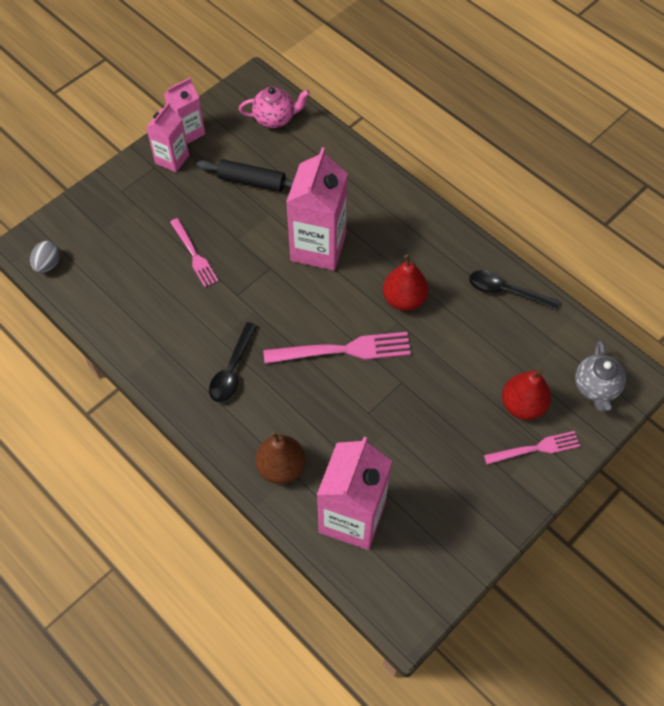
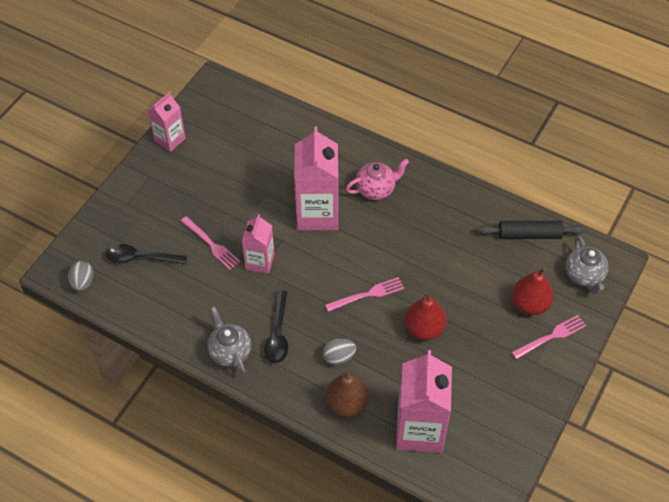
camera: 15 degrees left, 5 degrees down
pink carton [146,103,189,172] -> pink carton moved to [242,214,275,274]
black rolling pin [197,159,293,192] -> black rolling pin moved to [477,221,585,239]
pink teapot [239,87,310,128] -> pink teapot moved to [346,159,409,200]
pink fork [263,332,411,364] -> pink fork [325,277,404,312], size x0.63
red pear [383,254,428,311] -> red pear moved to [405,291,447,341]
black spoon [469,270,559,310] -> black spoon moved to [106,244,187,264]
none -> grey teapot [207,306,251,374]
none -> grey egg [323,339,356,366]

